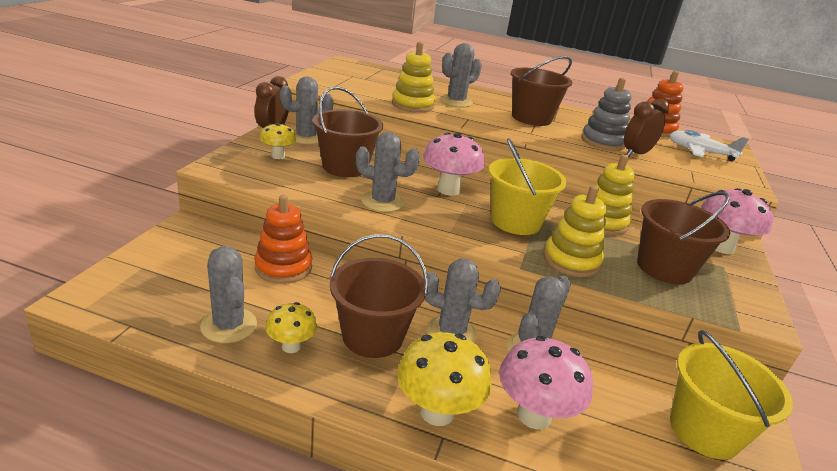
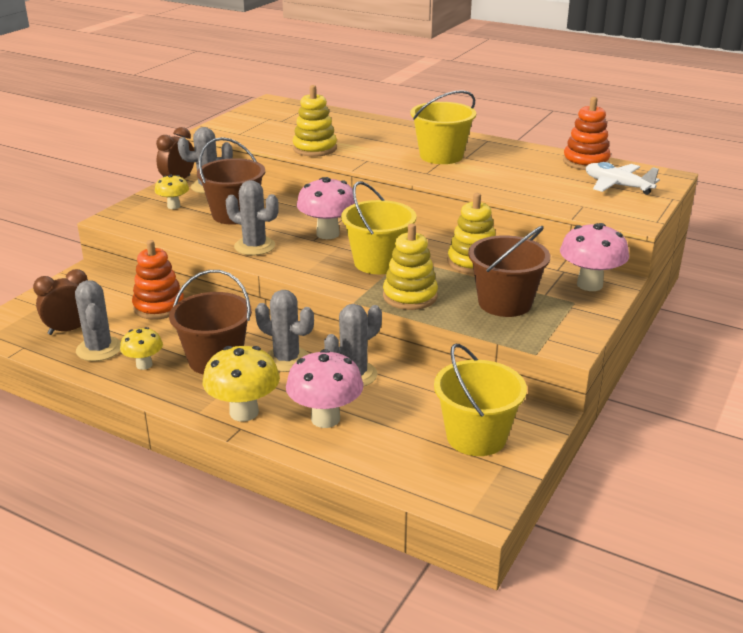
camera: 15 degrees right, 0 degrees up
grey cactus [440,43,482,108] -> none
brown bucket [511,56,572,126] -> yellow bucket [411,90,476,164]
grey stacking toy [581,78,632,151] -> none
brown clock [624,99,669,157] -> brown clock moved to [33,269,88,335]

